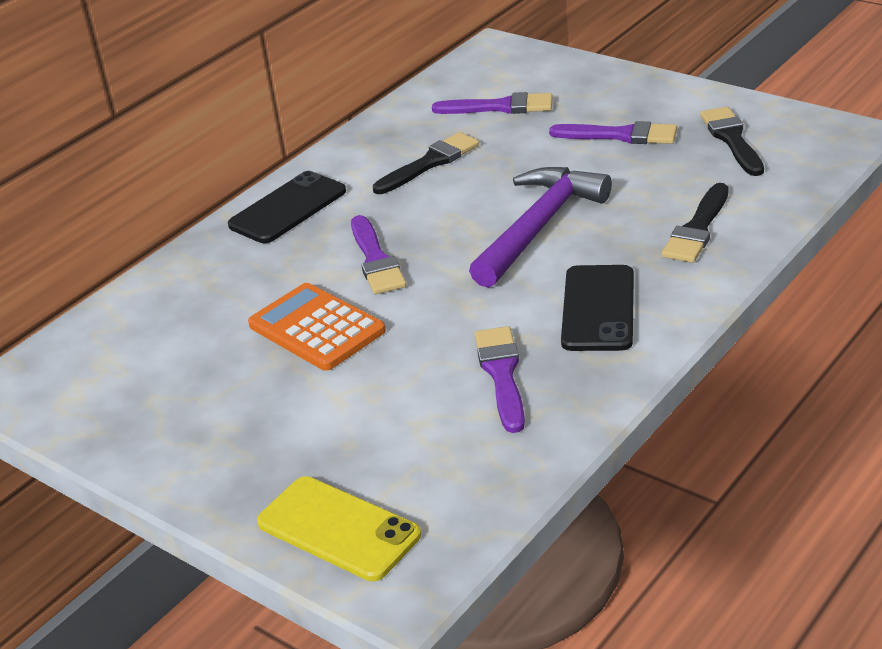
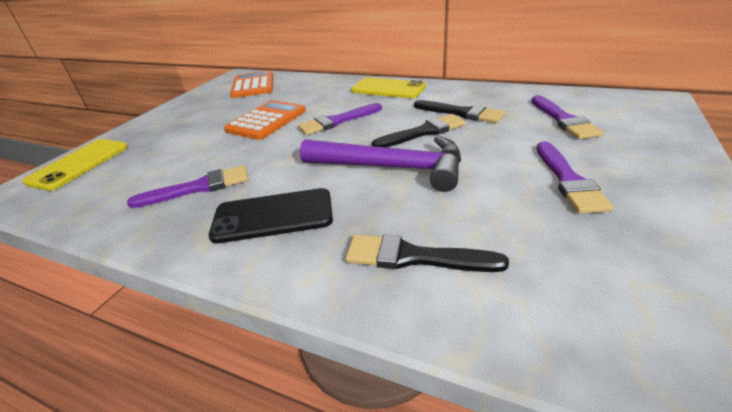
camera: 75 degrees right, 0 degrees up
black phone [228,171,346,243] -> yellow phone [351,77,426,98]
black brush [700,107,764,176] -> black brush moved to [372,114,466,147]
none -> orange calculator [230,70,273,98]

